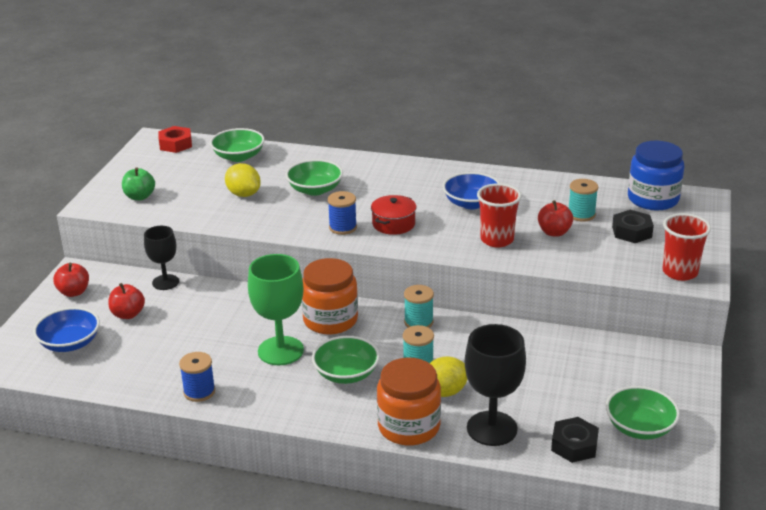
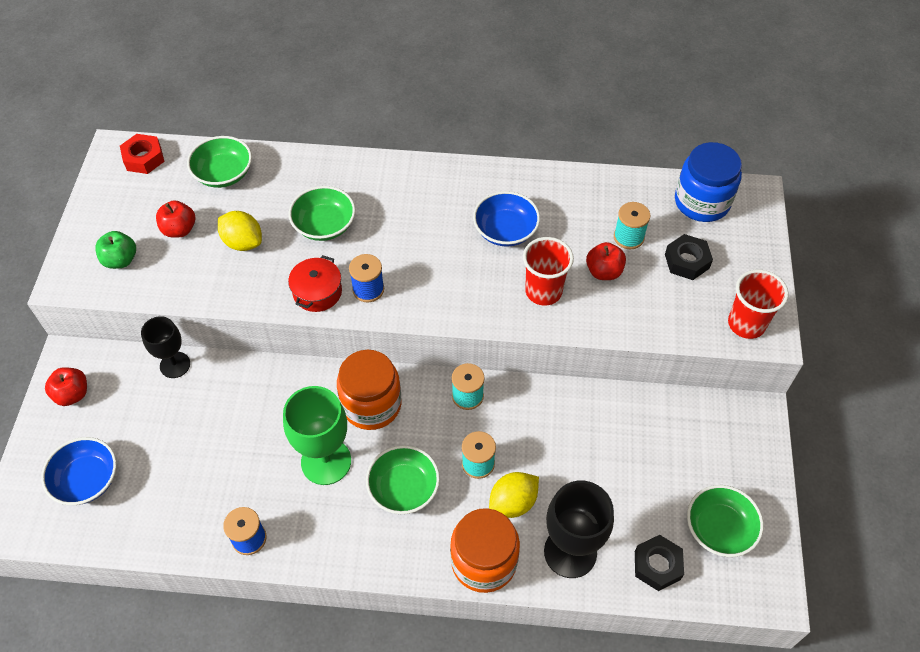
camera: 10 degrees left, 25 degrees up
red apple [108,283,145,319] -> red apple moved to [156,200,195,238]
red pot [371,195,416,235] -> red pot moved to [288,255,342,312]

